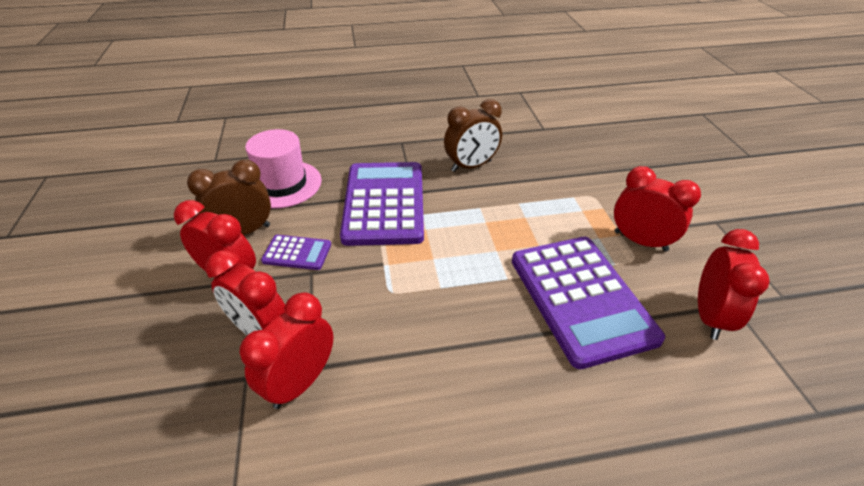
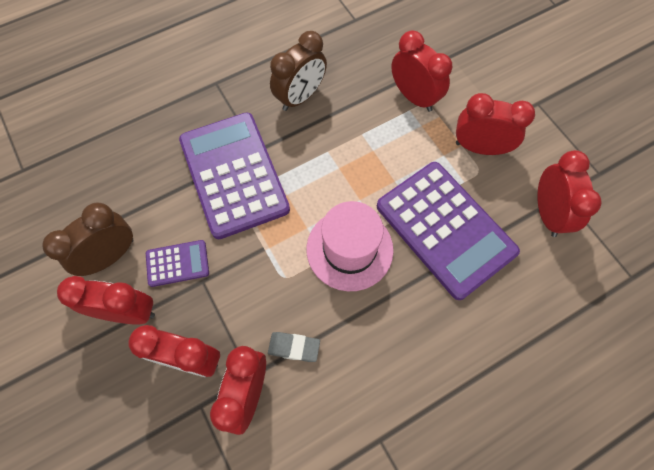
camera: 20 degrees left, 25 degrees up
pink hat [245,129,322,209] -> pink hat moved to [307,201,394,291]
none -> grey eraser [268,332,320,362]
none -> red clock [391,31,452,112]

